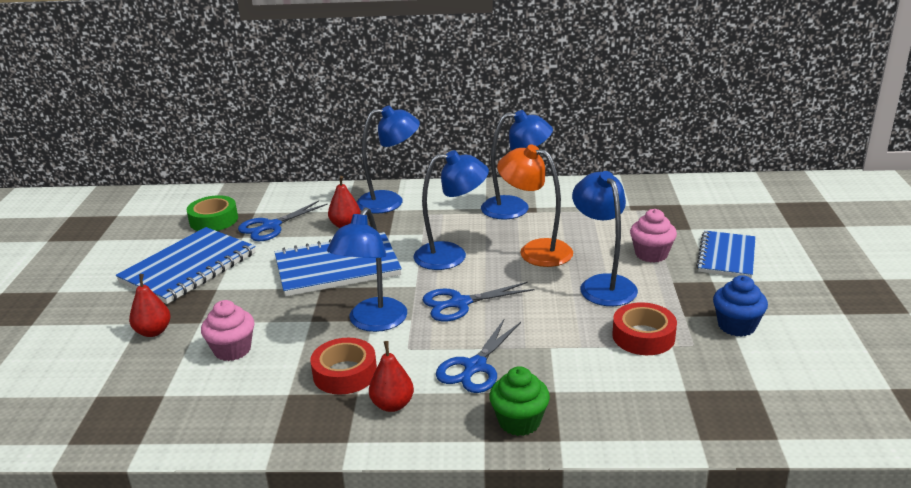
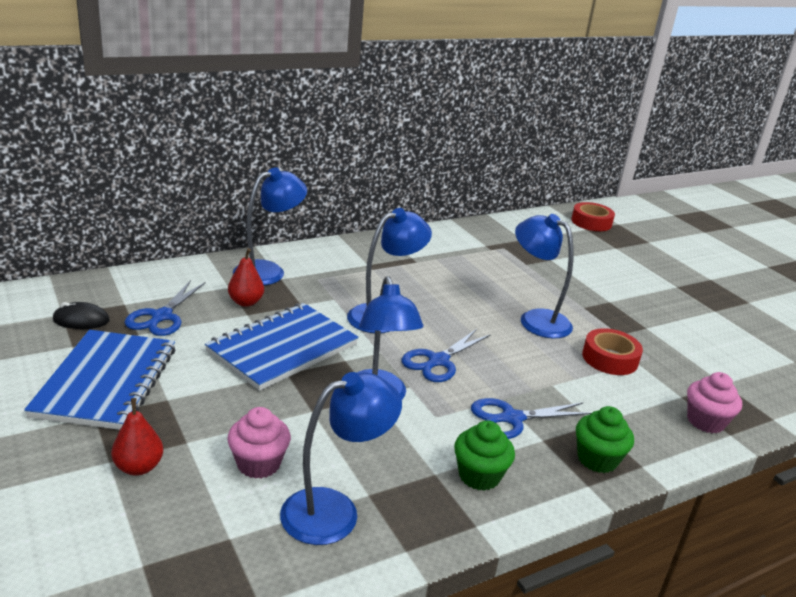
camera: 35 degrees left, 0 degrees up
green tape [186,195,238,231] -> black mouse [53,302,110,329]
red tape [310,338,377,395] -> red tape moved to [571,202,615,231]
red pear [369,341,414,412] -> green cupcake [454,420,515,491]
blue scissors [436,320,521,393] -> blue scissors turned 75 degrees clockwise [471,398,591,439]
blue lamp [481,110,553,219] -> blue lamp moved to [280,372,402,545]
orange lamp [497,144,573,267] -> none
pink cupcake [630,209,677,263] -> pink cupcake moved to [687,372,742,433]
blue notebook [696,231,756,278] -> none
blue cupcake [713,275,768,337] -> none

